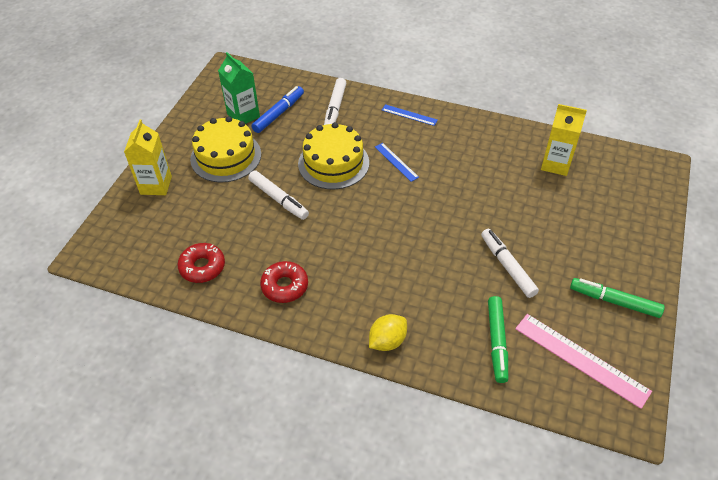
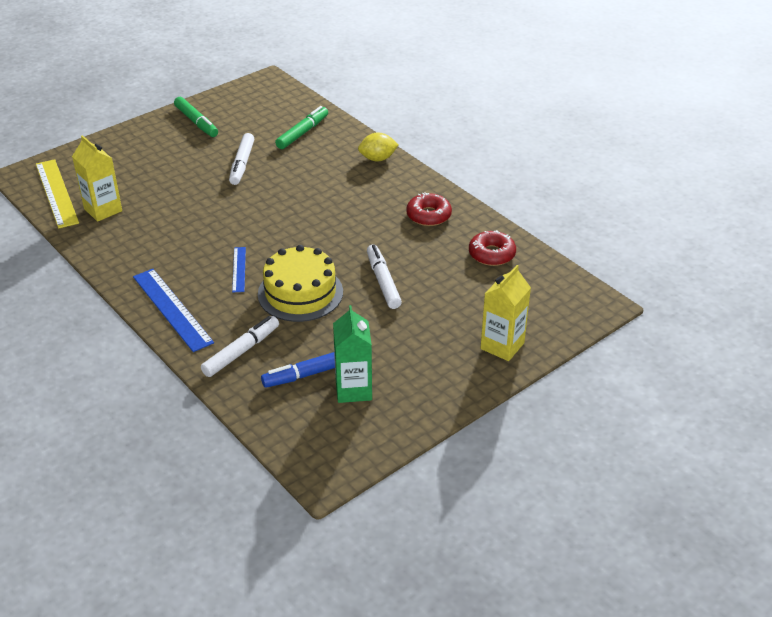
camera: 150 degrees left, 10 degrees down
yellow cake [190,116,261,183] -> none
blue ruler [382,104,438,126] -> blue ruler [133,269,214,352], size x1.85
pink ruler [515,314,652,409] -> none
none -> yellow ruler [36,159,79,228]

